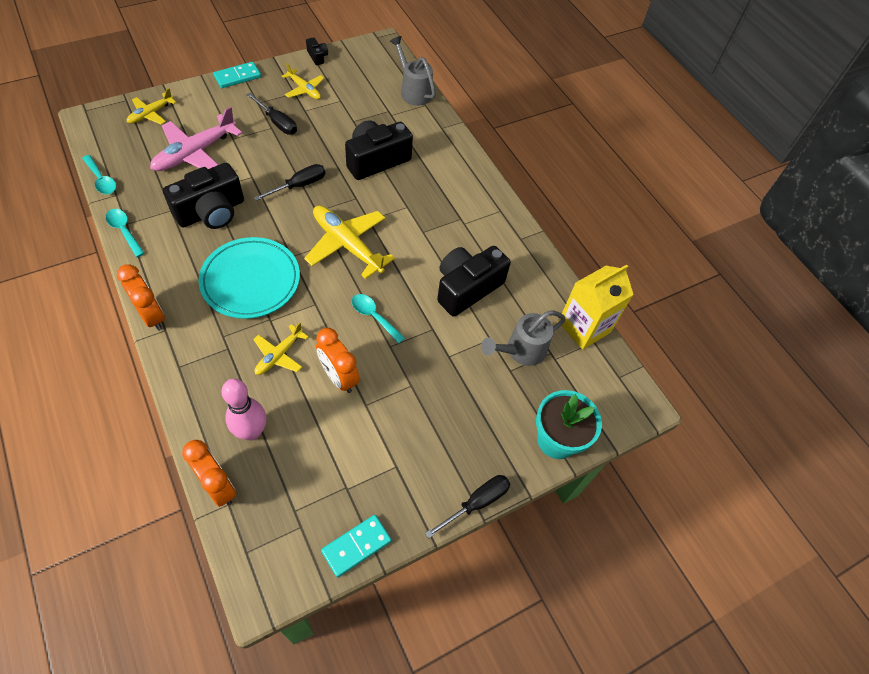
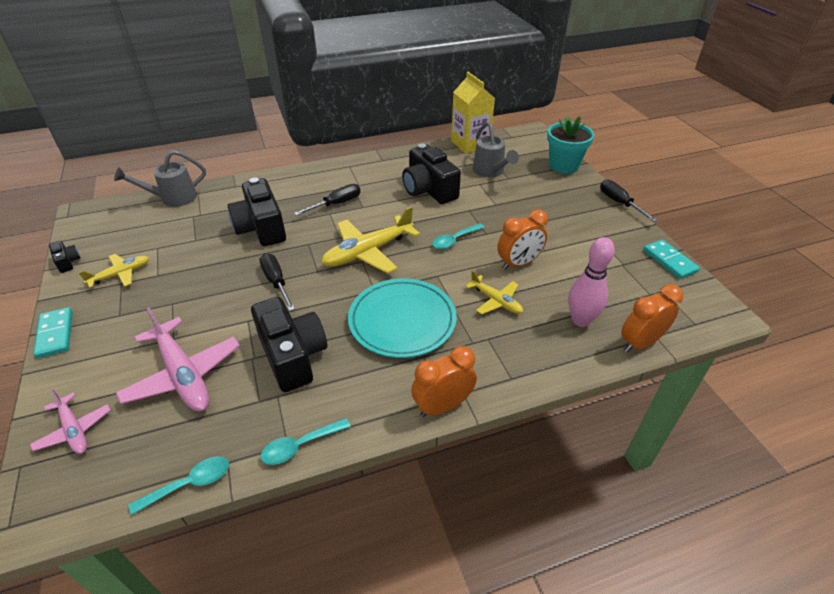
camera: 75 degrees left, 15 degrees down
yellow plane [127,88,177,124] -> pink plane [30,388,111,454]
black screwdriver [246,93,297,135] -> black screwdriver moved to [294,184,360,216]
black camera [306,37,328,65] -> black camera turned 75 degrees clockwise [49,241,80,273]

